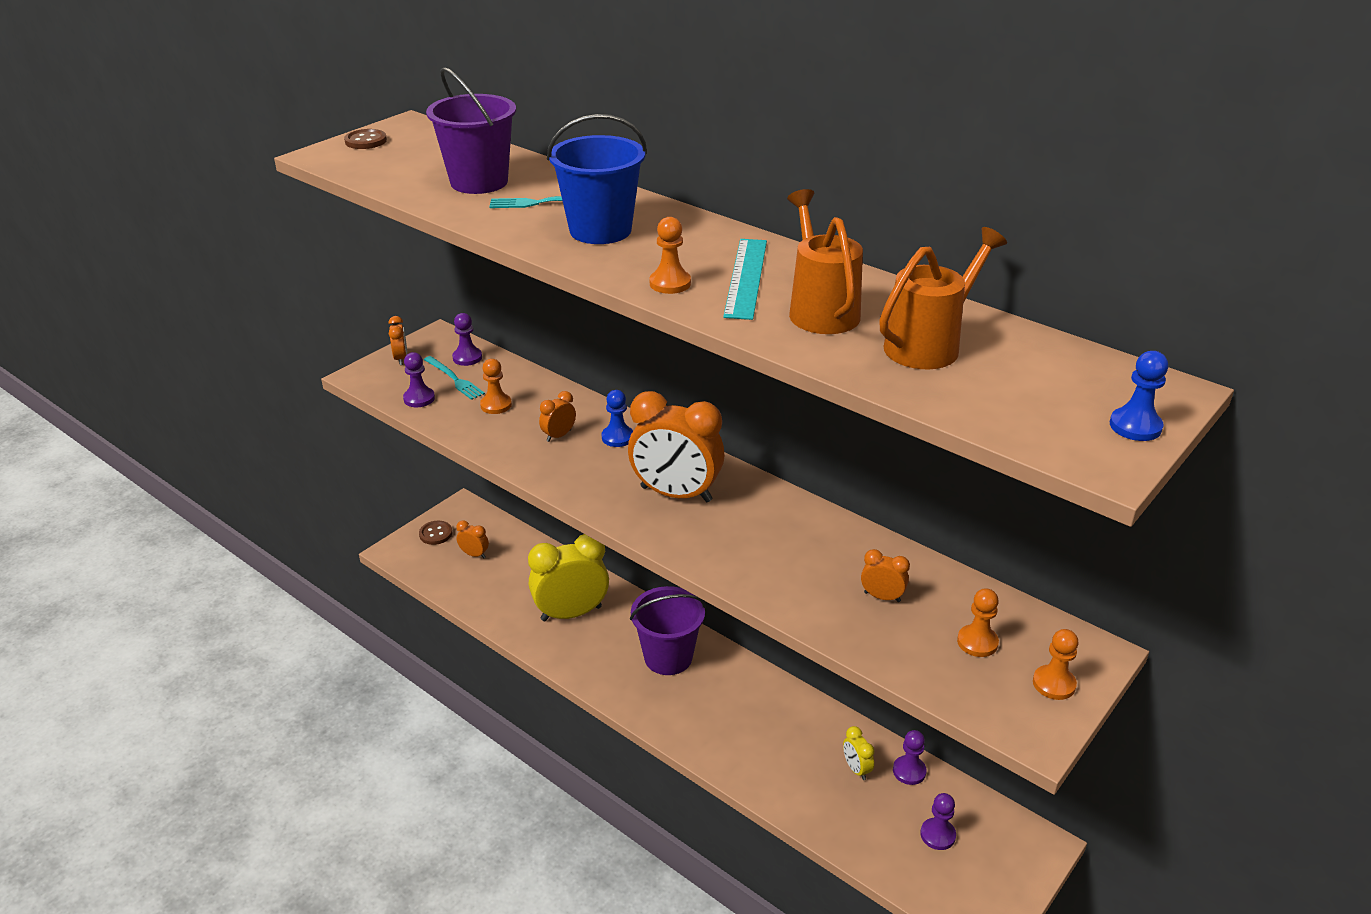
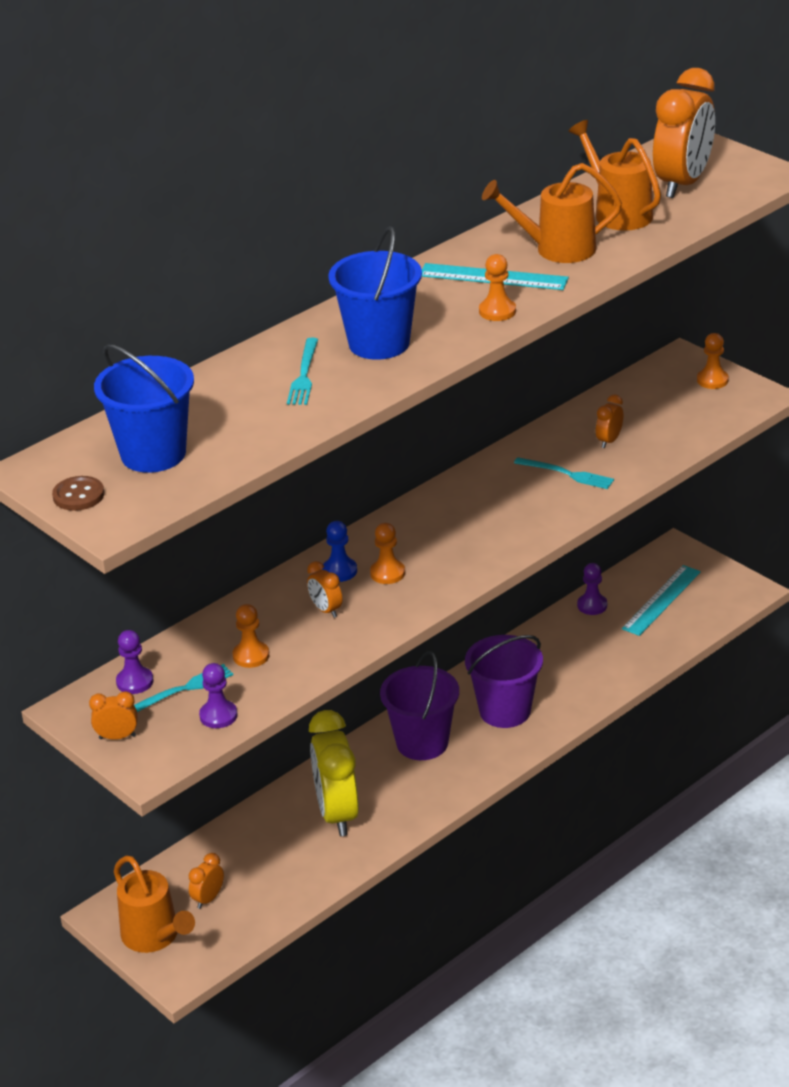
camera: 80 degrees left, 0 degrees up
brown button [419,521,452,545] -> orange watering can [114,856,195,953]
purple bucket [426,67,516,194] -> purple bucket moved to [465,635,543,728]
orange clock [628,391,725,502] -> orange clock moved to [653,68,715,198]
yellow clock [843,726,875,780] -> none
purple pawn [920,793,956,850] -> turquoise ruler [622,565,701,636]
orange pawn [957,588,999,657] -> orange pawn moved to [370,523,405,584]
blue pawn [1110,351,1168,441] -> none
none -> blue bucket [94,344,194,473]
none -> turquoise fork [514,457,614,489]

